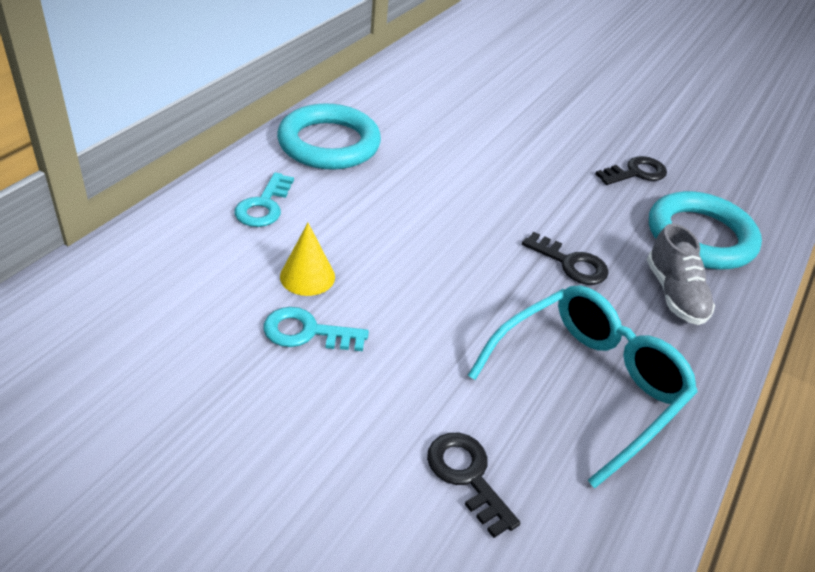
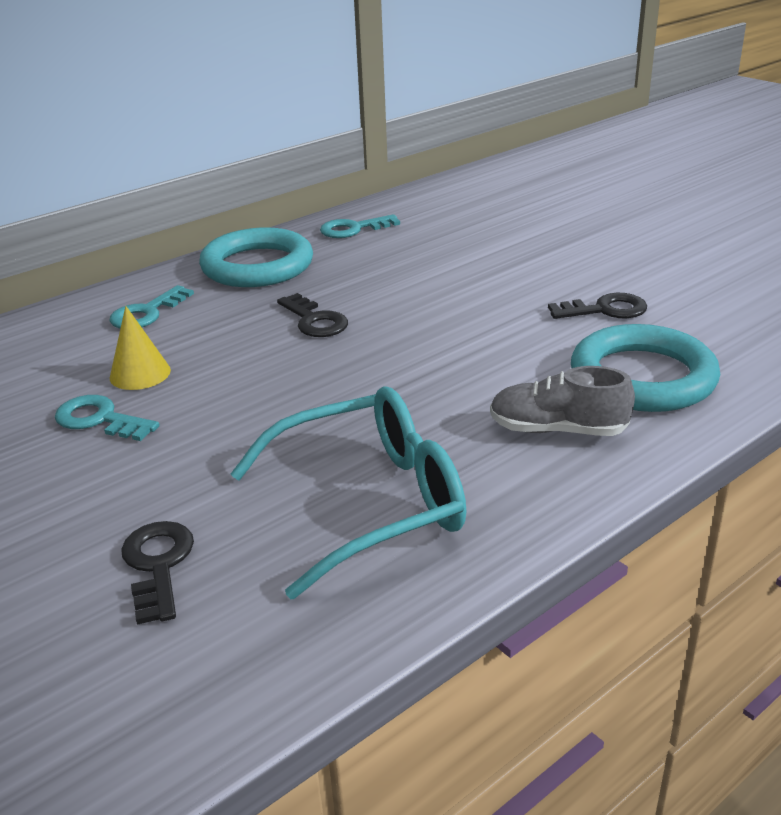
camera: 25 degrees right, 10 degrees down
black key [522,232,609,285] -> black key moved to [277,293,348,337]
grey shoe [647,224,715,325] -> grey shoe turned 90 degrees clockwise [490,366,635,436]
none -> turquoise key [320,214,400,238]

